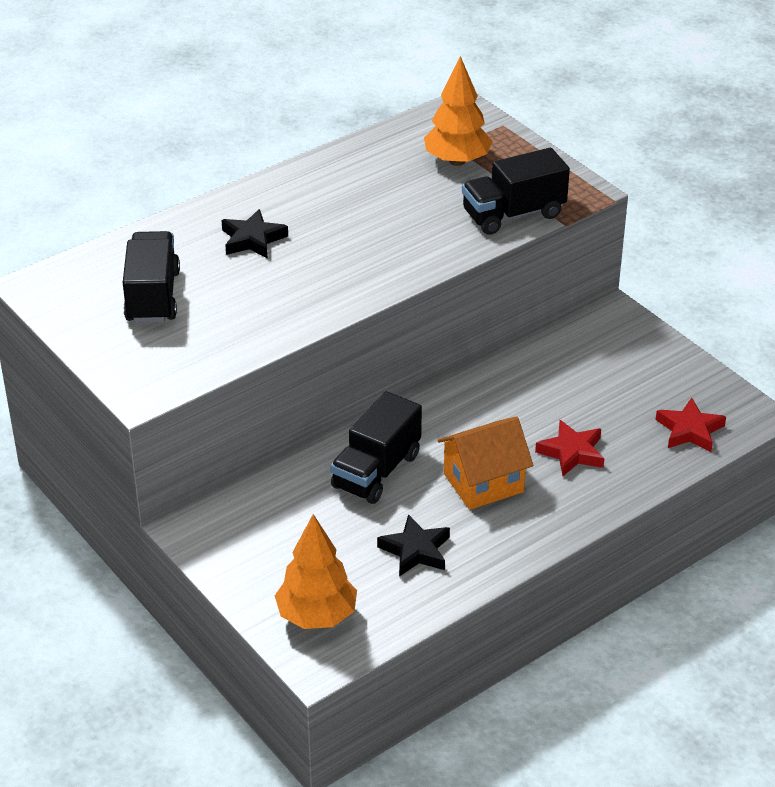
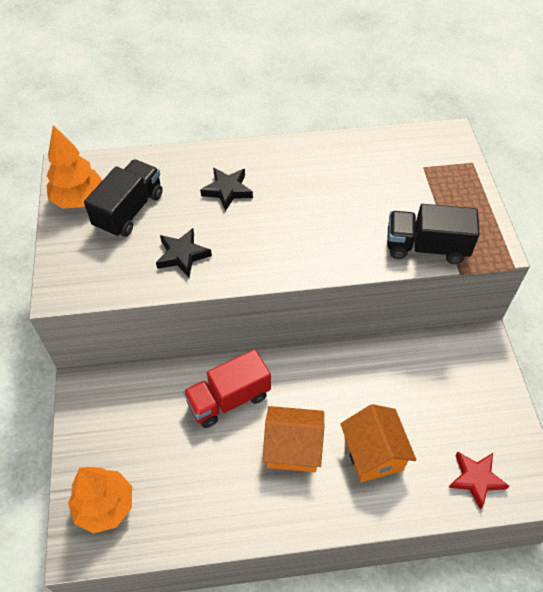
camera: 30 degrees right, 15 degrees up
black truck [331,391,422,504] -> red truck [183,349,271,428]
black star [377,514,450,576] -> black star moved to [156,228,212,277]
orange tree [424,56,493,166] -> orange tree moved to [46,125,103,208]
red star [535,420,604,476] -> orange house [340,404,416,482]

